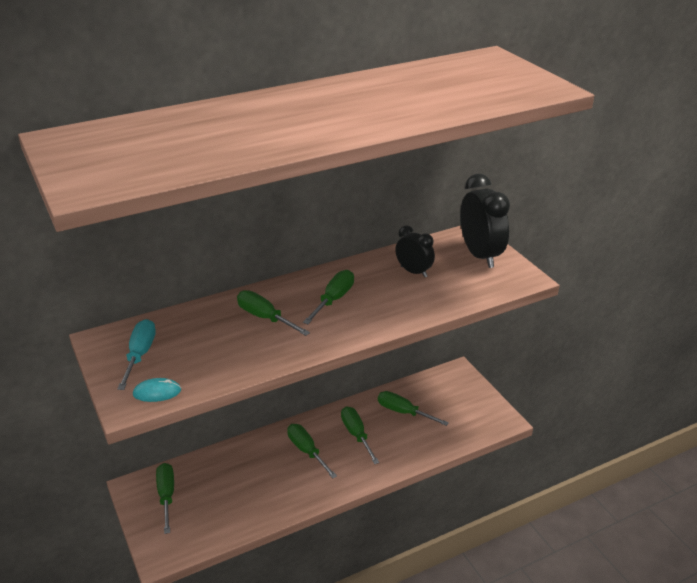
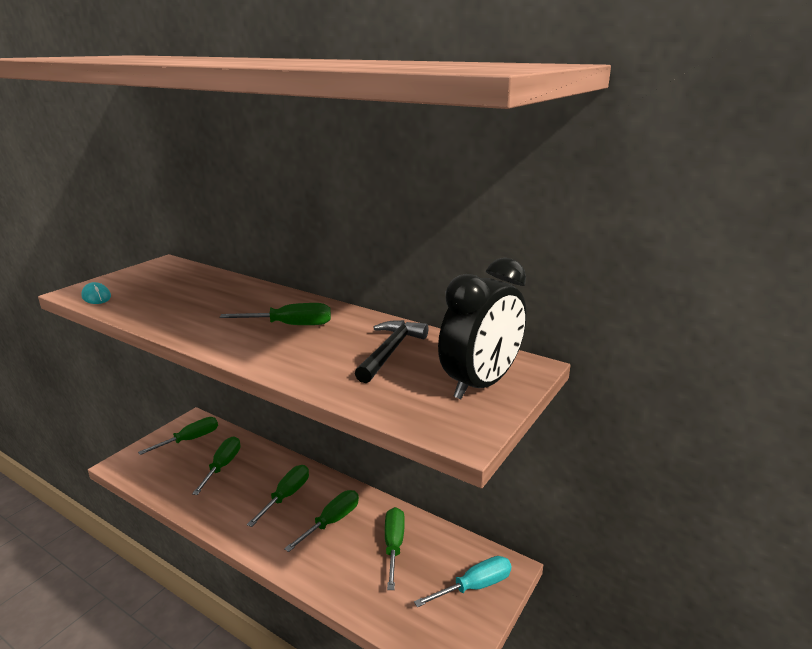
camera: 60 degrees right, 10 degrees down
turquoise screwdriver [117,319,156,390] -> turquoise screwdriver moved to [414,556,512,607]
green screwdriver [237,290,310,336] -> green screwdriver moved to [192,436,241,495]
black clock [395,225,435,277] -> black hammer [355,320,428,383]

